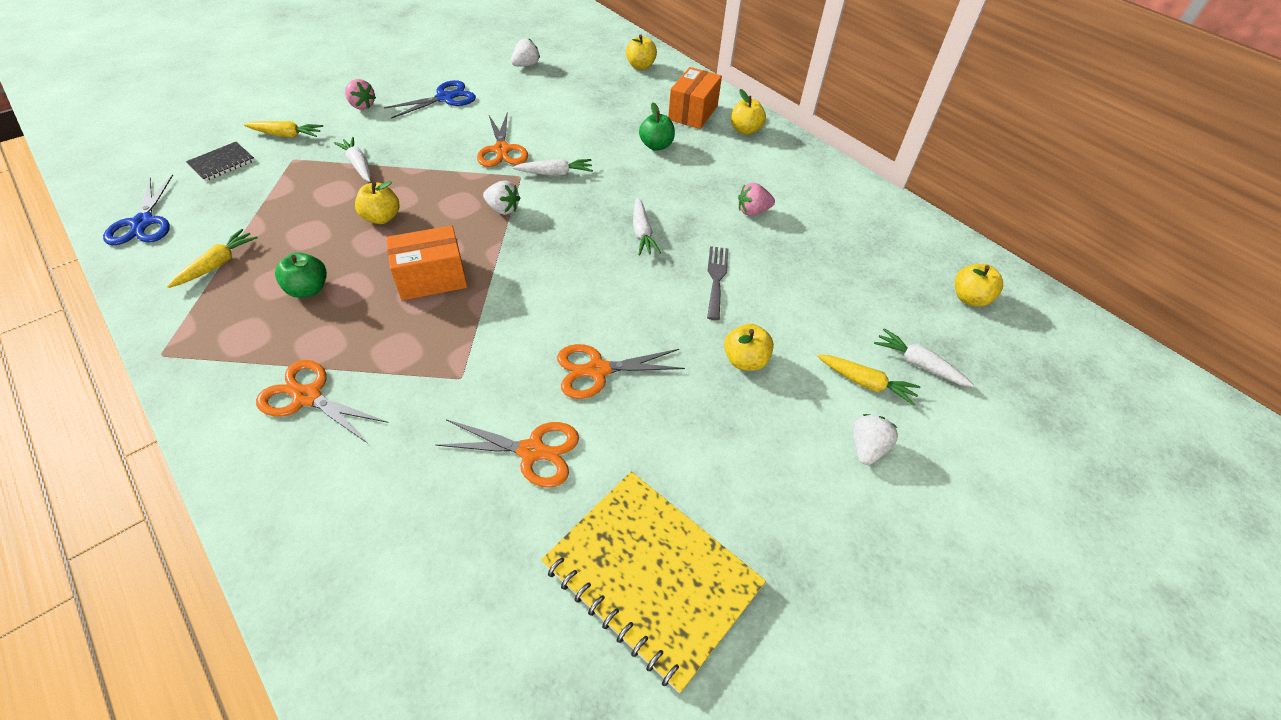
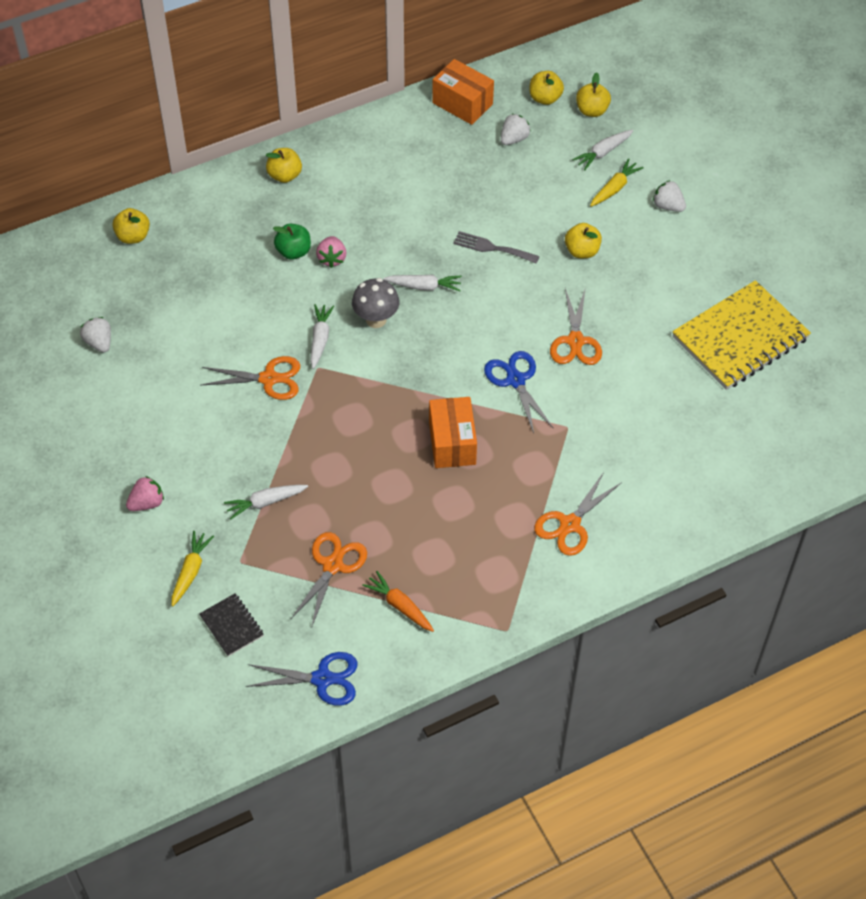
camera: 75 degrees left, 5 degrees up
yellow carrot [167,229,258,288] -> orange carrot [362,571,434,632]
green apple [275,252,327,298] -> none
yellow apple [355,181,399,224] -> yellow apple moved to [576,72,611,117]
blue scissors [384,80,476,119] -> blue scissors moved to [484,351,554,433]
orange scissors [436,419,579,488] -> orange scissors moved to [291,532,367,626]
white strawberry [483,181,520,215] -> white strawberry moved to [501,113,531,145]
orange box [668,67,722,129] -> orange box moved to [432,59,494,125]
pink strawberry [738,183,775,216] -> pink strawberry moved to [316,236,347,268]
none -> grey mushroom [352,278,399,328]

